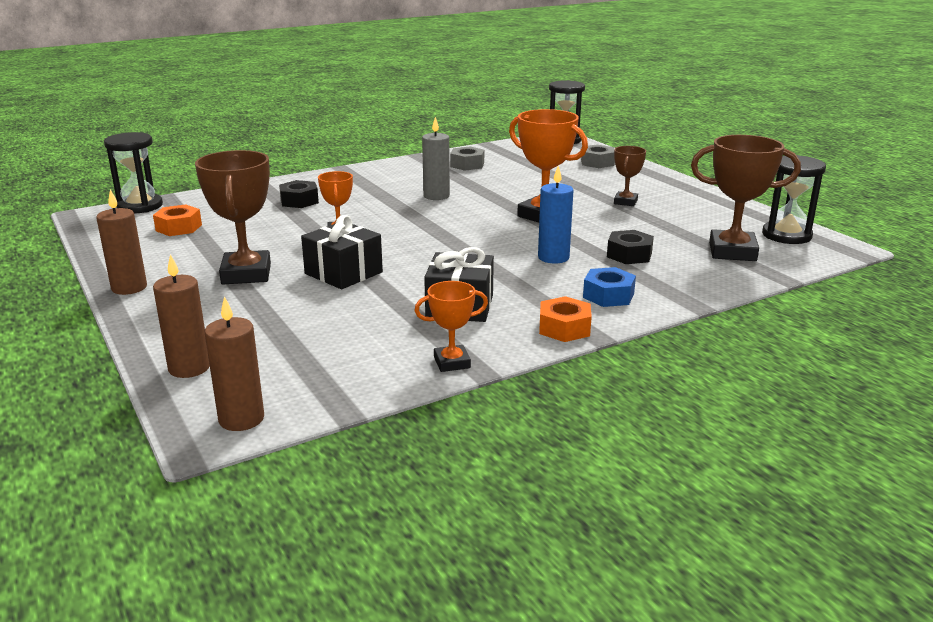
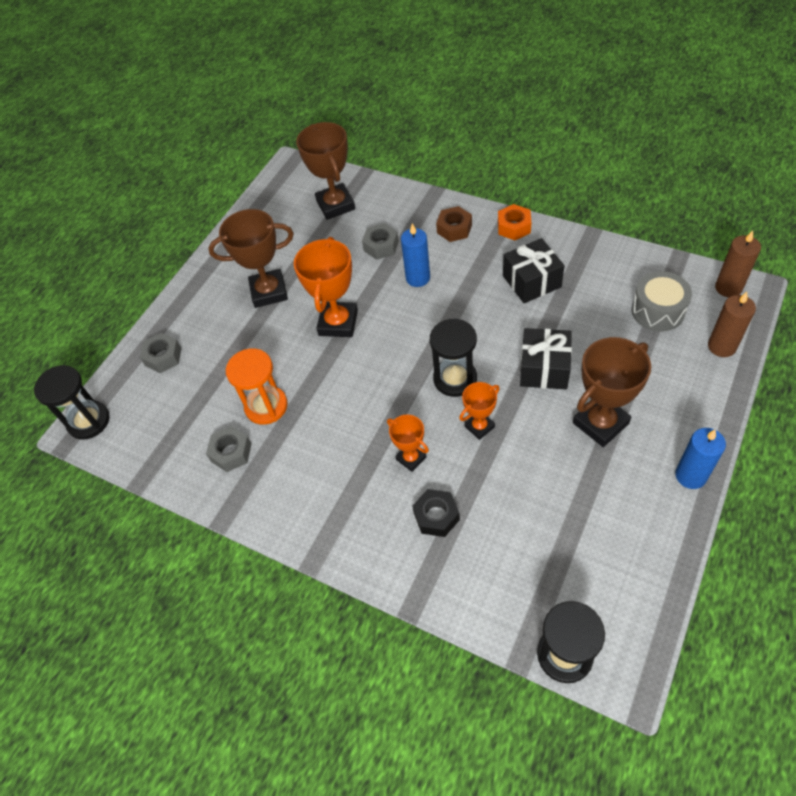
camera: 115 degrees left, 30 degrees up
brown candle [96,190,147,295] -> blue candle [675,428,726,489]
orange nut [153,204,202,236] -> none
orange trophy [414,281,488,372] -> orange trophy moved to [387,414,429,472]
grey candle [422,117,450,200] -> none
blue nut [583,267,636,307] -> brown nut [436,206,472,242]
black nut [607,230,654,264] -> grey nut [362,223,399,260]
brown trophy [614,146,646,206] -> brown trophy [208,209,294,308], size x1.80
black hourglass [762,155,826,244] -> black hourglass moved to [430,319,477,397]
none -> orange hourglass [226,348,288,425]
none -> grey drum [631,271,692,332]

